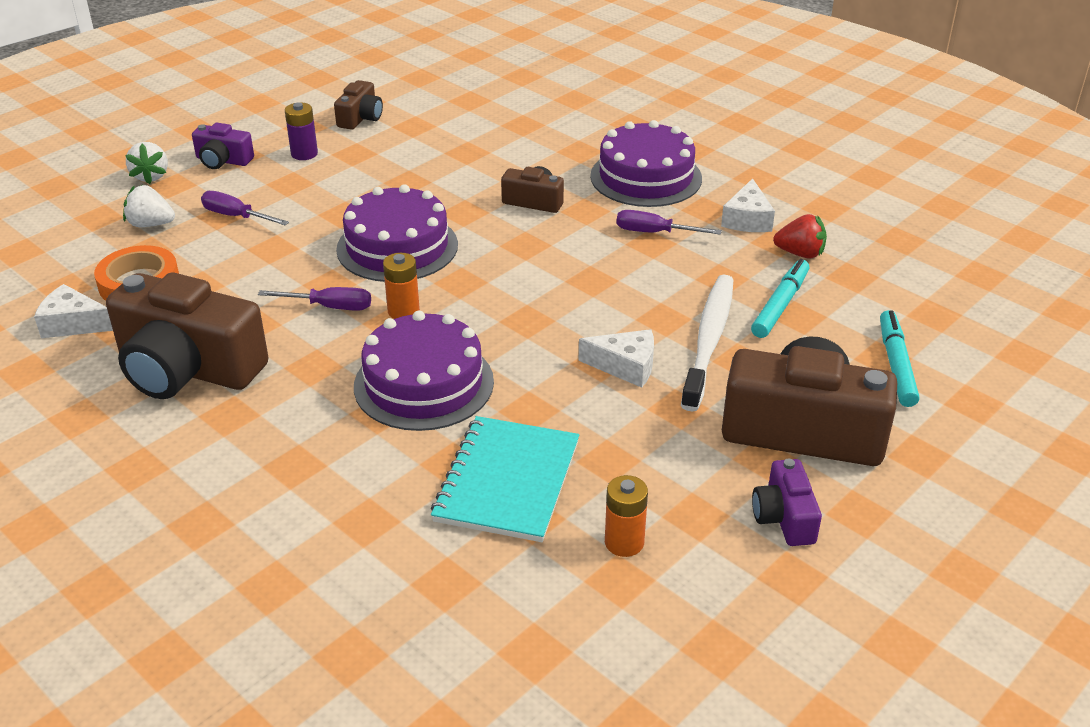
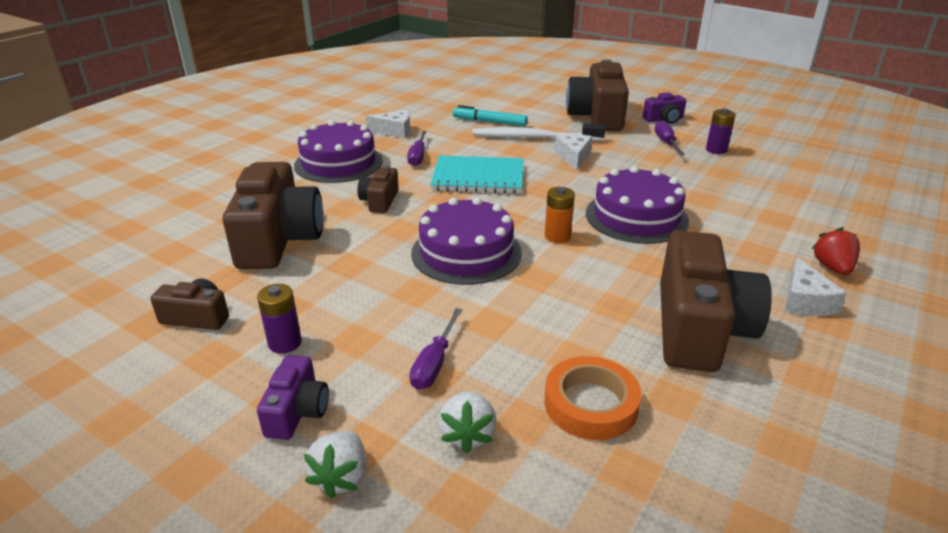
camera: 100 degrees left, 5 degrees down
white cheese [34,284,113,338] -> white cheese moved to [785,257,847,316]
white strawberry [125,142,168,184] -> white strawberry turned 120 degrees clockwise [304,431,367,498]
purple screwdriver [258,287,371,310] -> purple screwdriver moved to [655,121,685,155]
turquoise notebook [431,416,579,542] -> turquoise notebook moved to [430,155,524,194]
orange battery [605,475,648,557] -> purple battery [706,108,736,154]
red strawberry [773,214,827,259] -> red strawberry moved to [812,227,860,275]
turquoise marker [880,310,919,407] -> none
none -> brown camera [223,162,323,269]

